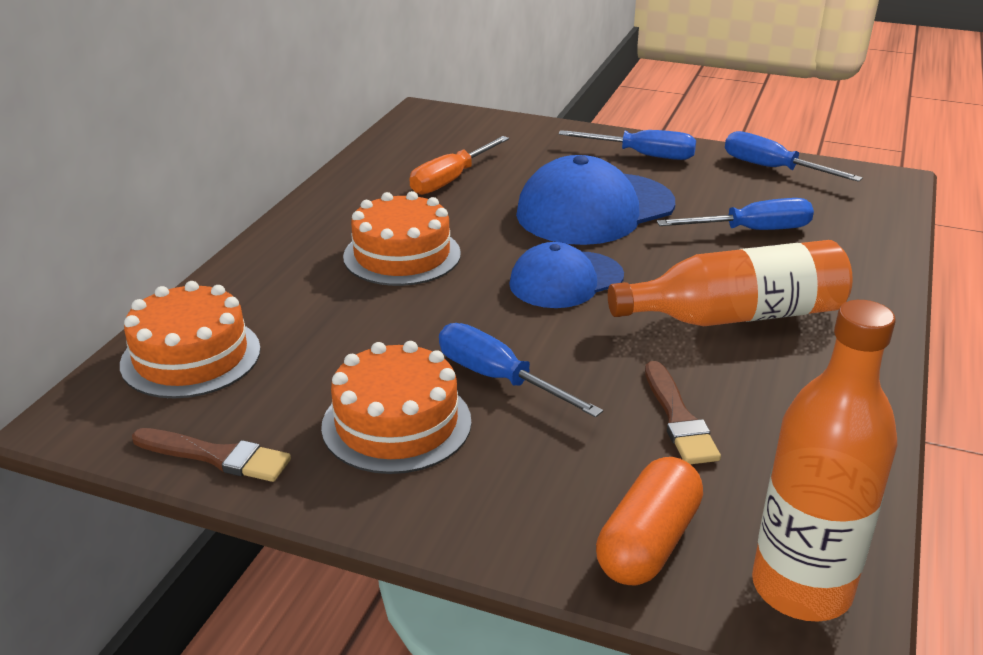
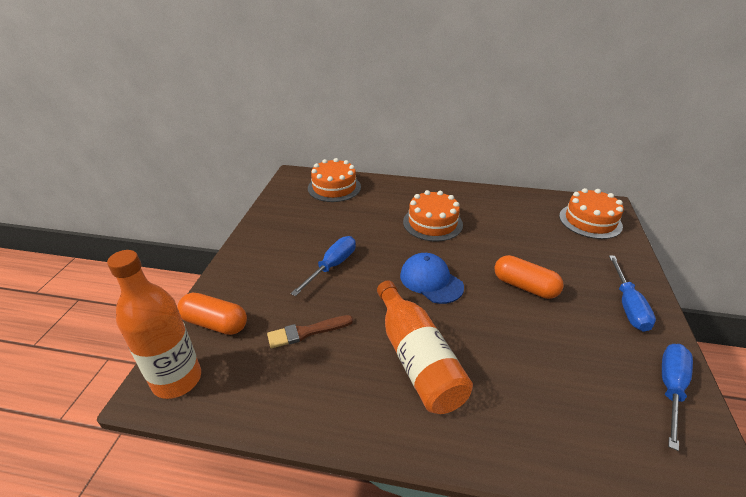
camera: 80 degrees right, 5 degrees up
brown brush [132,428,291,482] -> none
orange cake [321,341,472,474] -> orange cake moved to [559,188,624,239]
orange screwdriver [409,136,509,195] -> none
blue cap [516,155,675,245] -> orange capsule [495,255,564,299]
blue screwdriver [657,198,814,230] -> none

